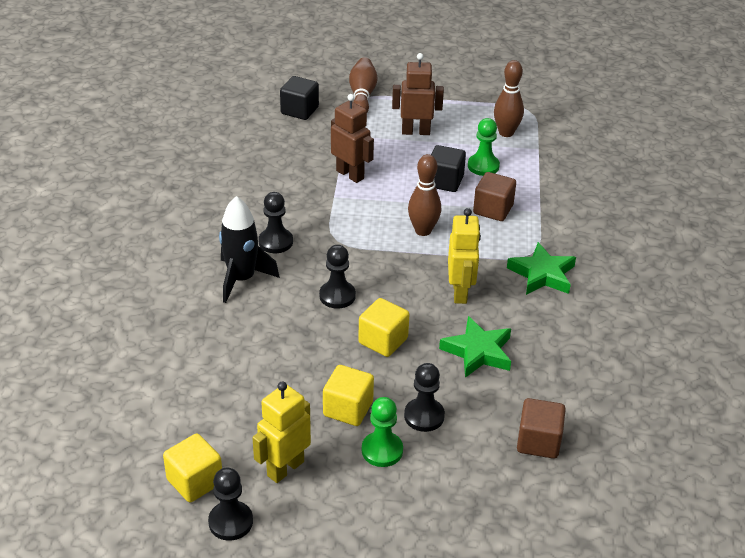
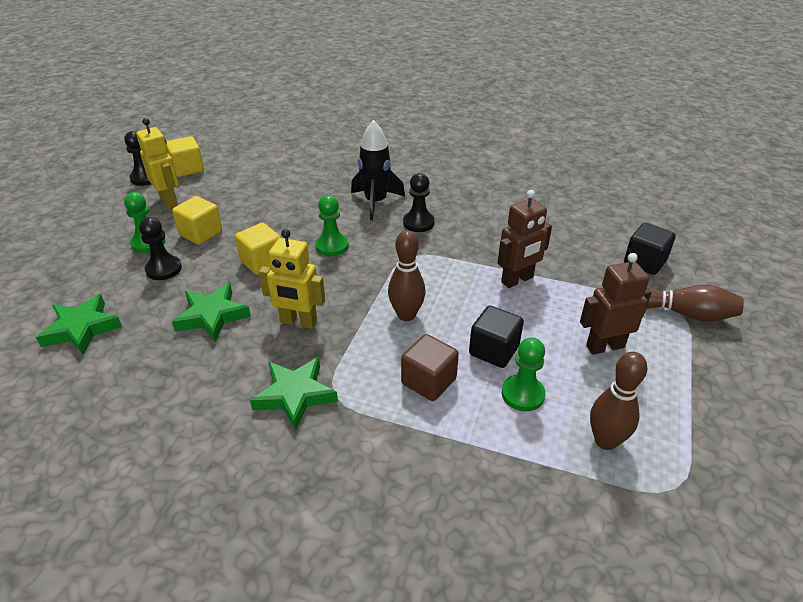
camera: 105 degrees right, 0 degrees up
black pawn [319,245,356,309] -> green pawn [315,195,349,256]
brown robot [392,53,444,135] -> brown robot turned 120 degrees counterclockwise [580,253,652,354]
brown cube [517,398,566,459] -> green star [36,294,122,355]

